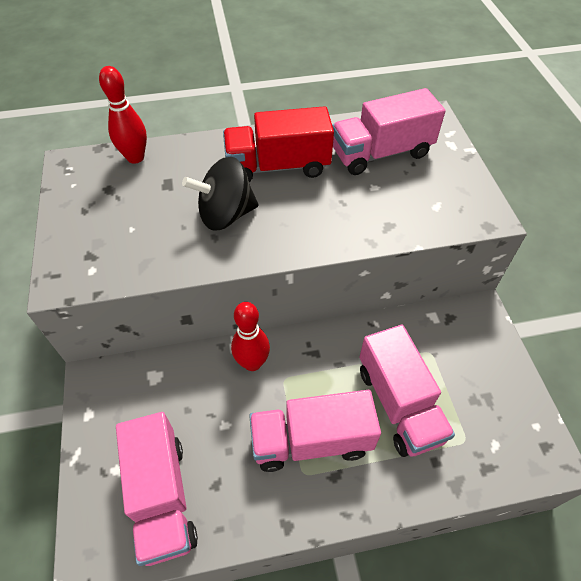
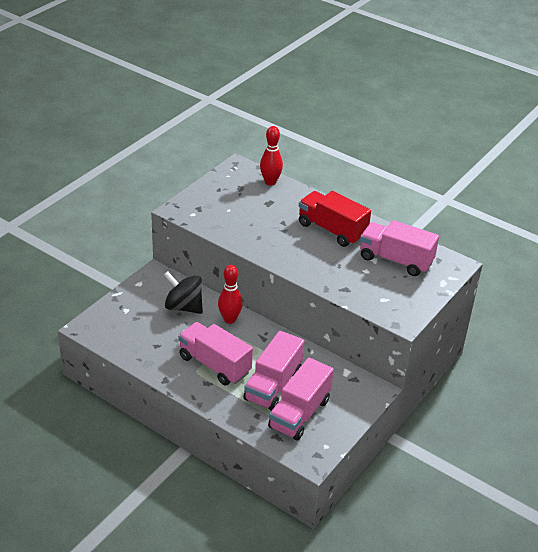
camera: 45 degrees right, 15 degrees down
pink truck [116,412,198,566] -> pink truck moved to [268,357,334,440]
black spinning top [182,157,258,231] -> black spinning top moved to [164,271,203,314]

